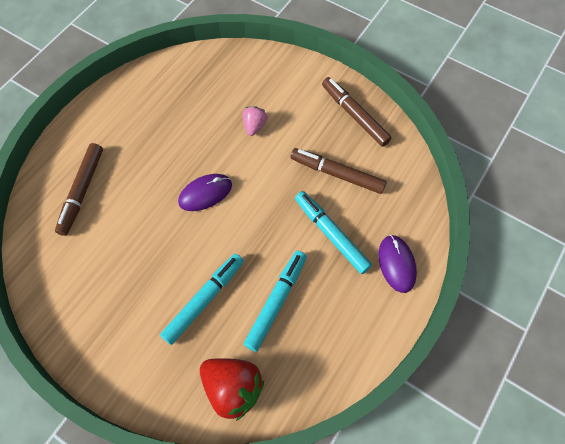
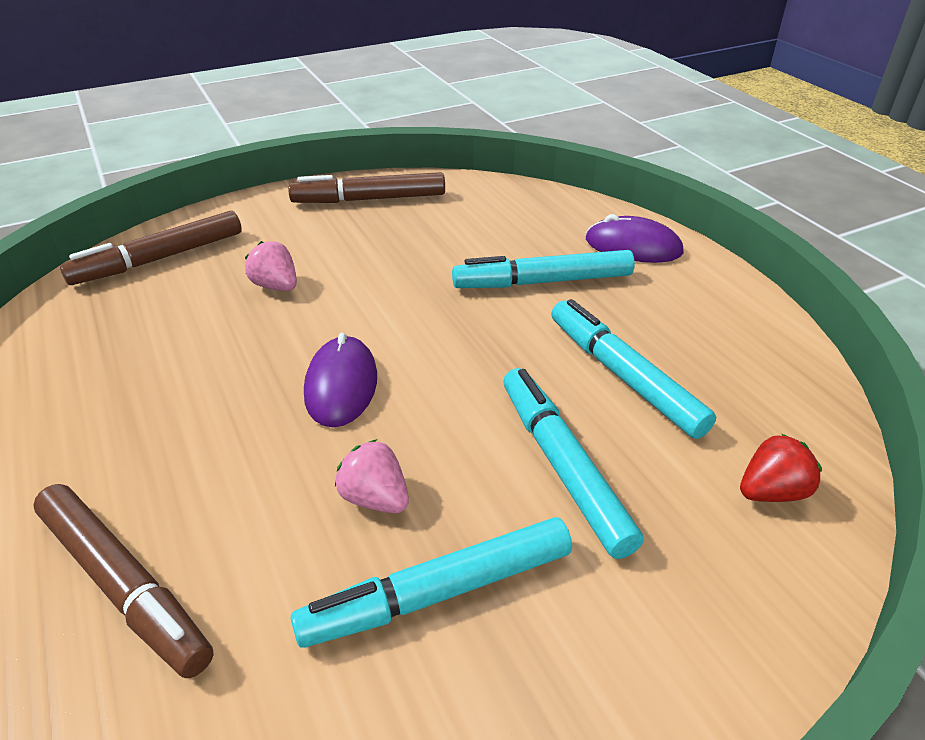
camera: 60 degrees left, 25 degrees down
red strawberry [200,358,264,421] -> red strawberry [740,433,822,502], size x0.55
brown marker [291,148,387,194] -> brown marker moved to [60,211,242,285]
none -> turquoise marker [290,517,572,648]
none -> pink strawberry [335,439,409,513]

